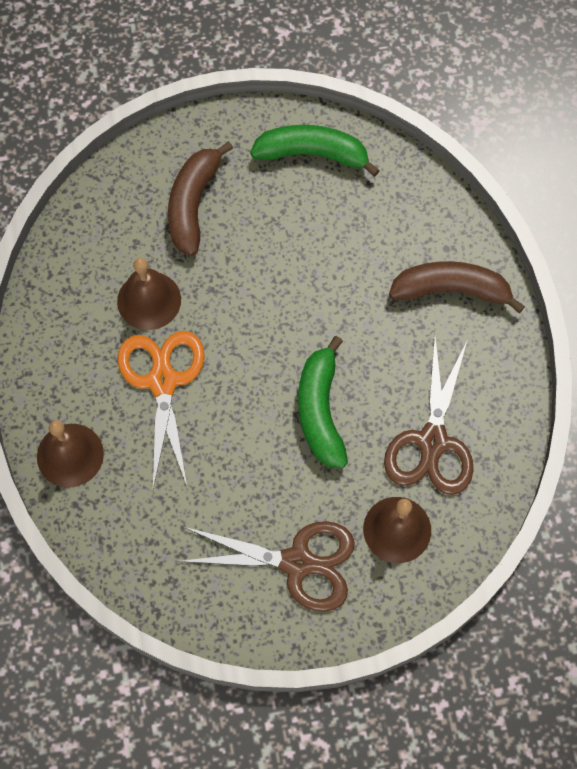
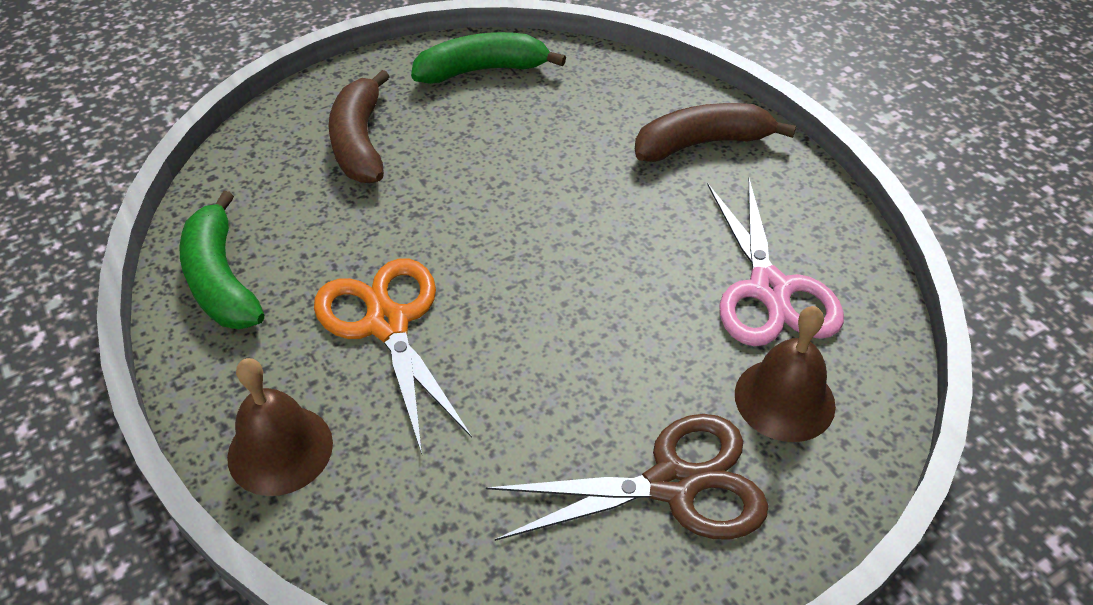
camera: 20 degrees left, 20 degrees down
brown bell [117,258,181,330] -> none
green banana [298,336,348,468] -> green banana moved to [180,191,264,329]
brown scissors [384,337,474,495] -> pink scissors [707,178,844,346]

